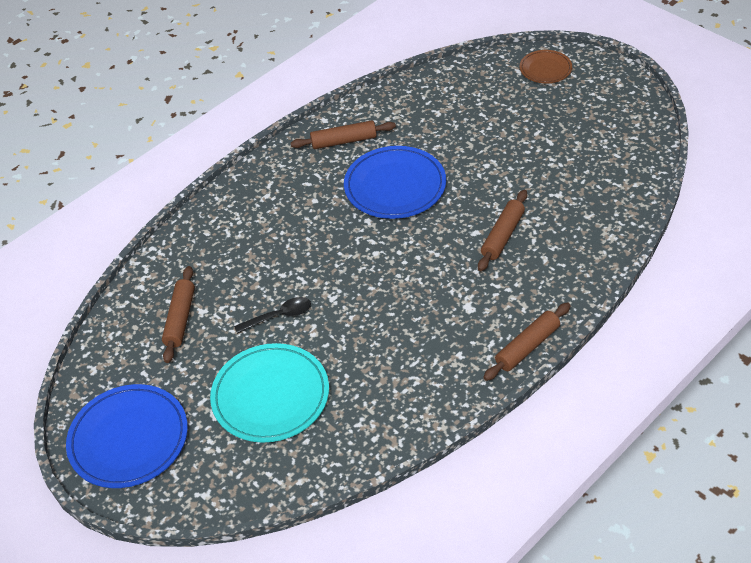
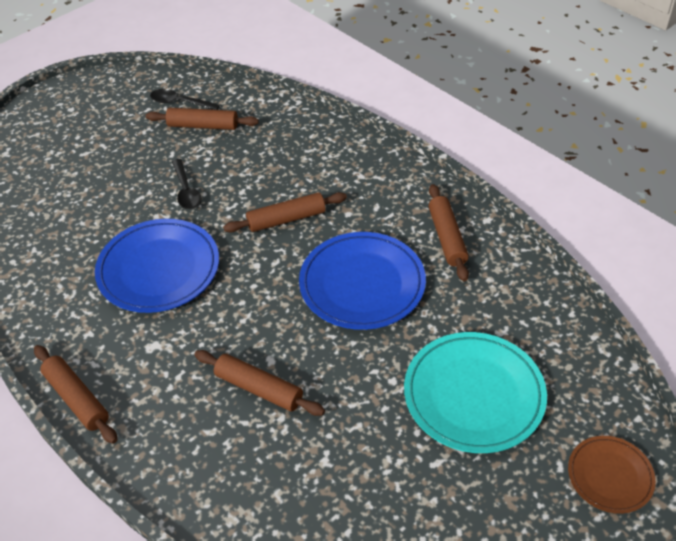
camera: 90 degrees right, 0 degrees up
blue plate [66,384,188,488] -> blue plate moved to [95,219,219,313]
turquoise plate [210,343,329,443] -> turquoise plate moved to [404,332,547,453]
none -> black spoon [150,89,220,110]
none -> brown rolling pin [223,192,347,232]

